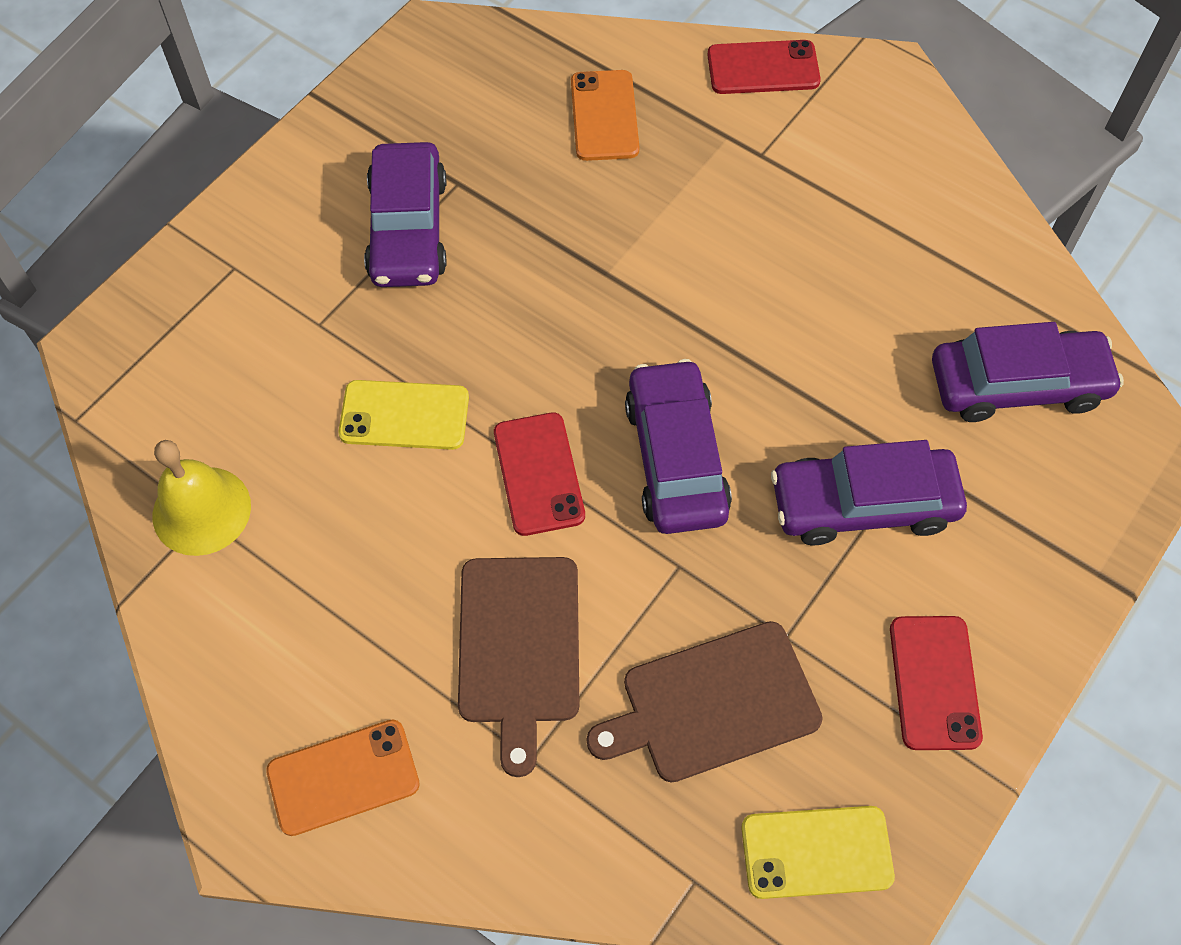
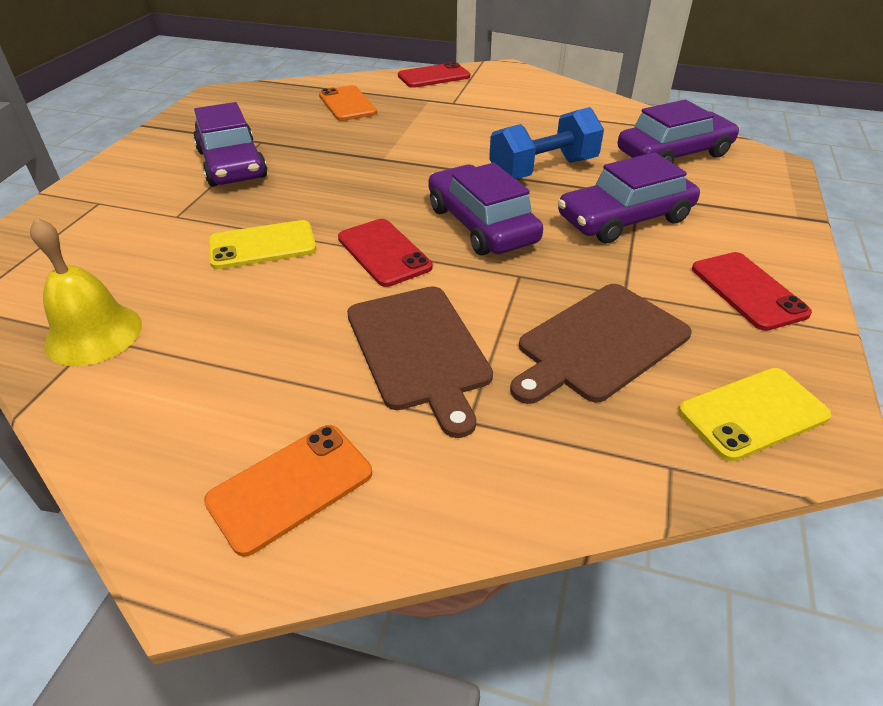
camera: 20 degrees left, 20 degrees down
none -> blue dumbbell [489,107,604,179]

